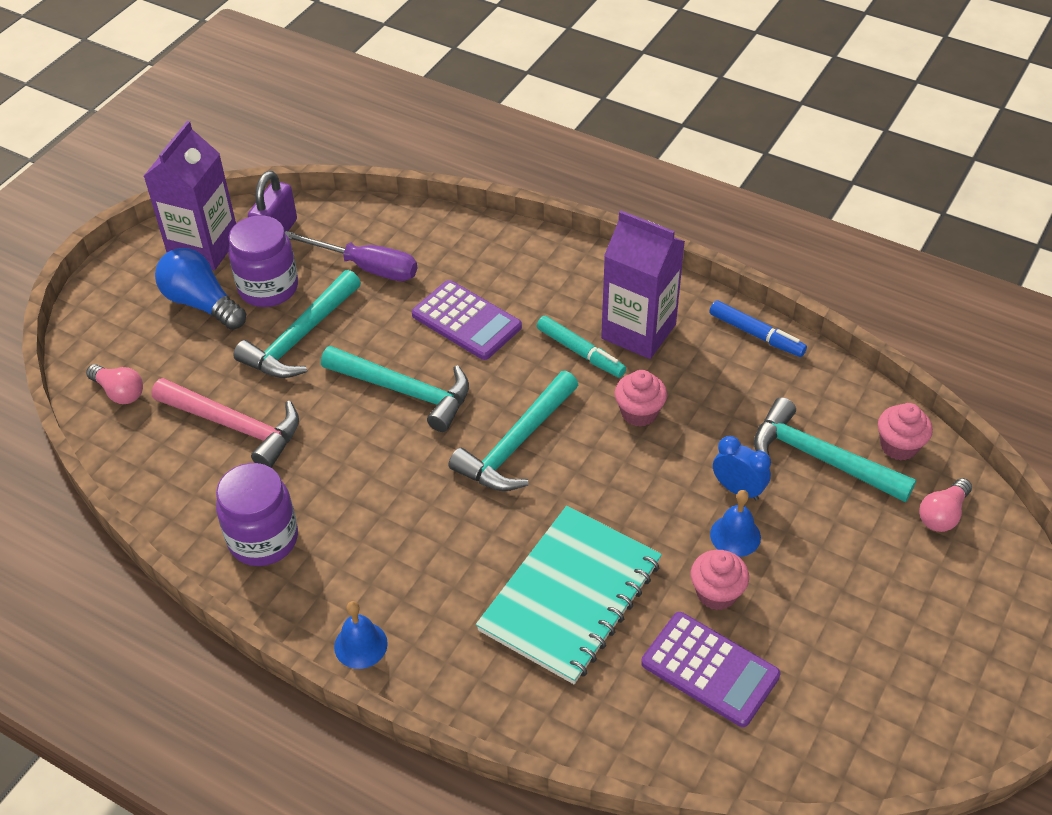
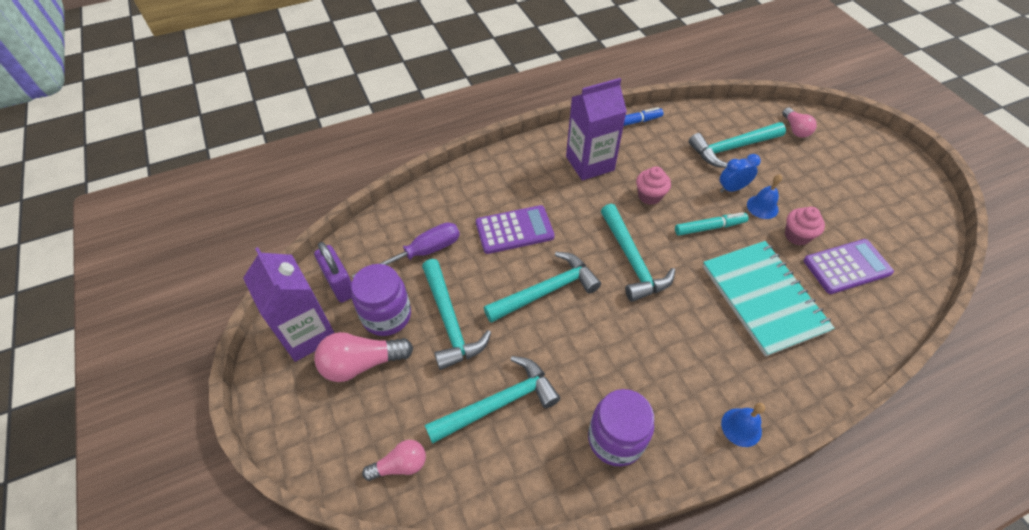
camera: 55 degrees left, 5 degrees up
pink hammer [152,378,299,468] -> turquoise hammer [425,356,560,444]
blue light bulb [155,248,246,330] -> pink light bulb [314,332,413,382]
turquoise marker [537,316,626,378] -> turquoise marker moved to [675,212,749,236]
pink cupcake [878,403,933,461] -> none

